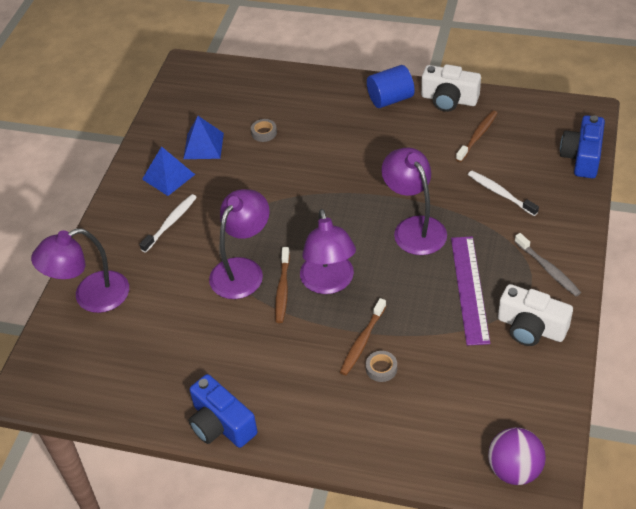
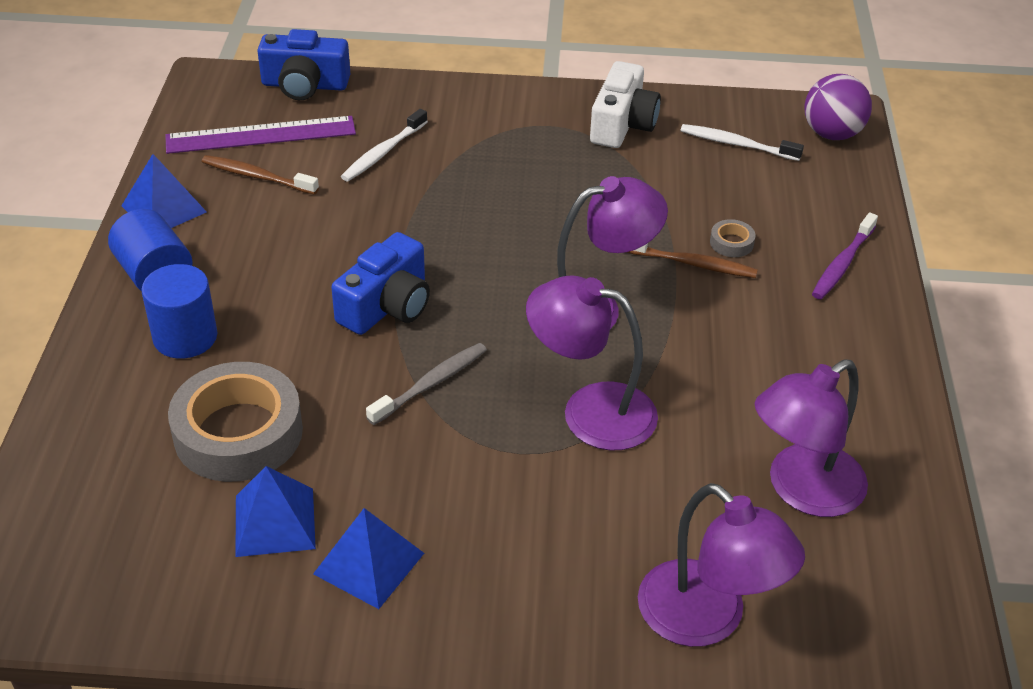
camera: 105 degrees left, 5 degrees down
white toothbrush [139,194,197,253] -> white toothbrush moved to [680,124,804,161]
blue camera [189,374,257,448] -> blue camera moved to [331,232,430,335]
grey tape [251,119,277,142] -> grey tape [168,362,303,482], size x2.50
brown toothbrush [275,247,290,323] -> none
purple lamp [381,148,447,255] -> purple lamp moved to [755,359,868,517]
white camera [421,64,481,112] -> blue pyramid [121,154,207,228]
purple ruler [451,236,490,346] -> purple ruler moved to [165,116,356,154]
grey toothbrush [514,233,581,296] -> grey toothbrush moved to [366,343,487,425]
none -> blue cylinder [141,264,217,359]
none -> purple toothbrush [812,212,878,299]

